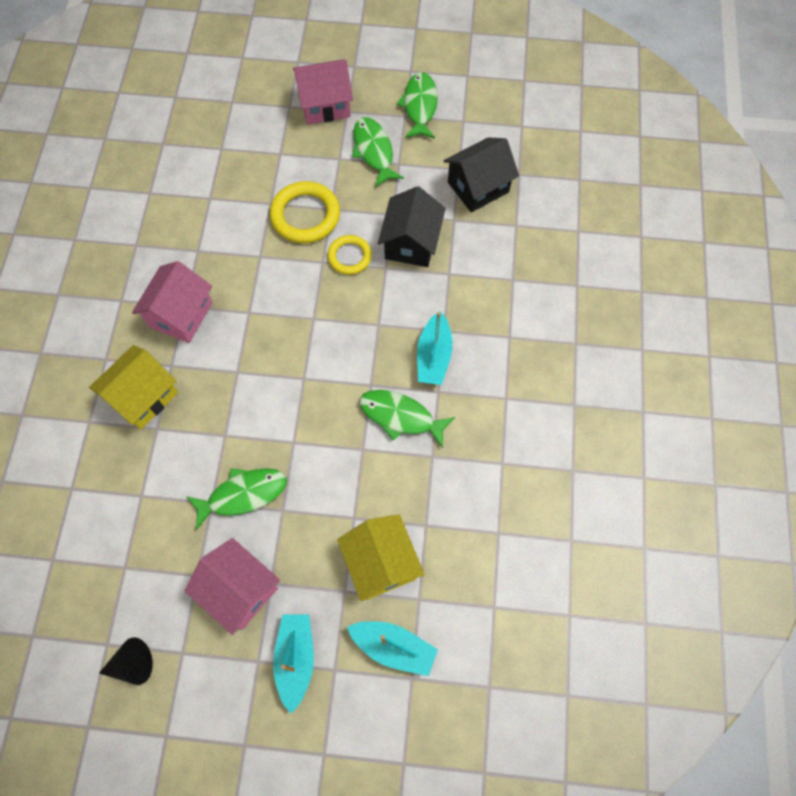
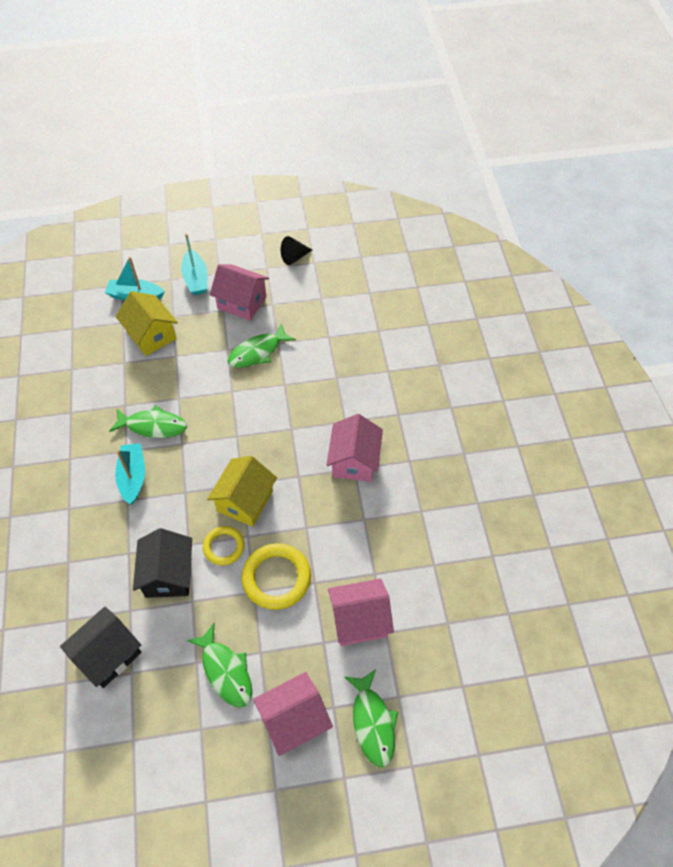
camera: 165 degrees right, 10 degrees down
yellow house [89,345,178,429] -> yellow house moved to [207,456,277,527]
green fish [397,72,438,139] -> green fish moved to [345,669,398,767]
none -> pink house [328,579,394,646]

